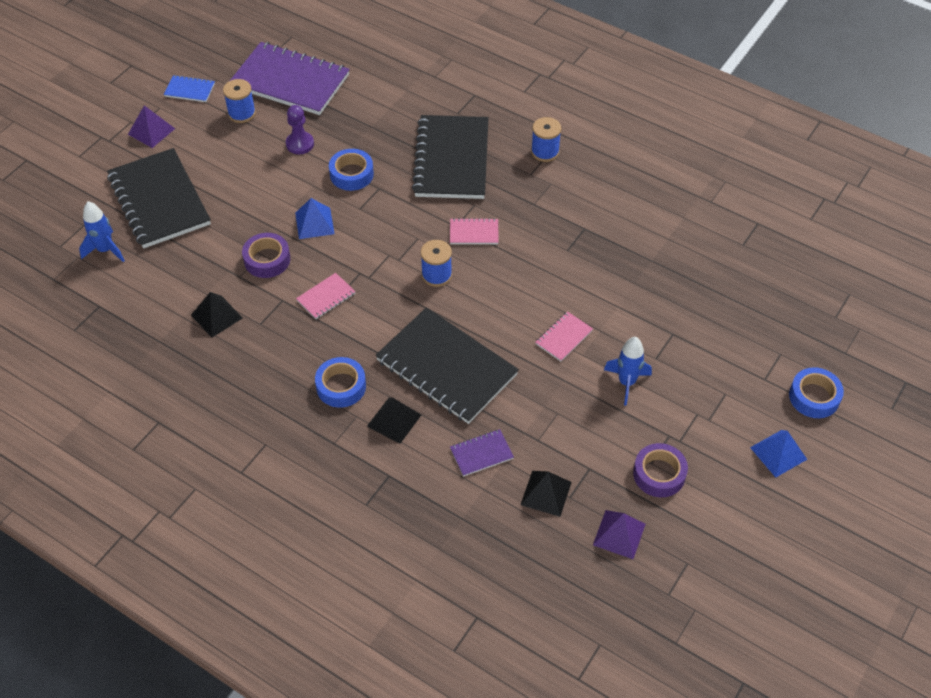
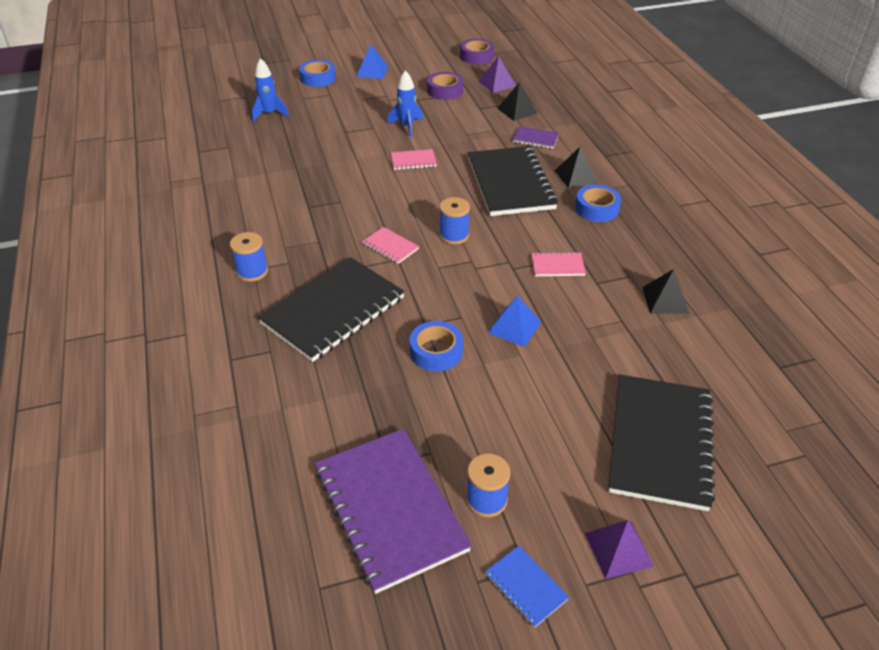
camera: 140 degrees left, 10 degrees down
blue rocket [79,201,125,262] -> blue rocket moved to [252,58,289,122]
purple tape [242,233,290,278] -> purple tape moved to [460,39,494,64]
purple pawn [286,105,314,154] -> none

